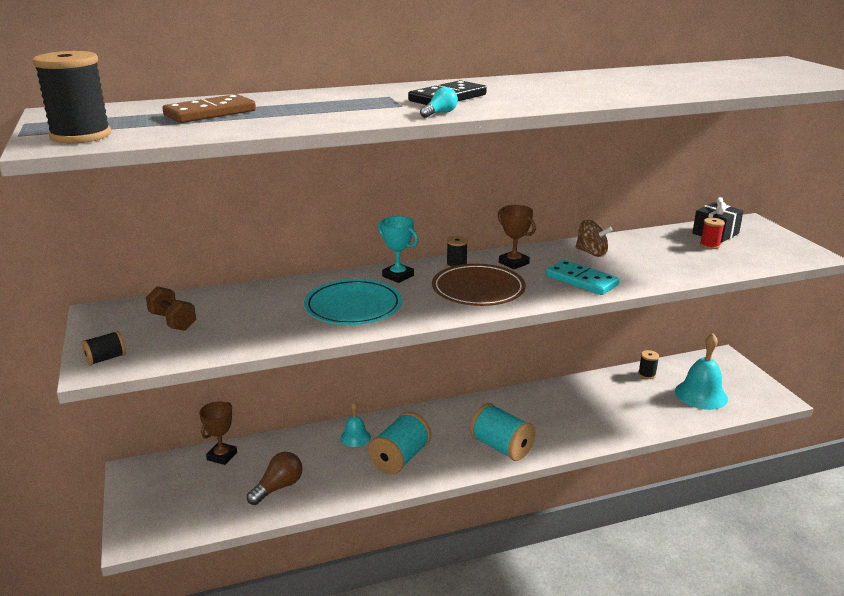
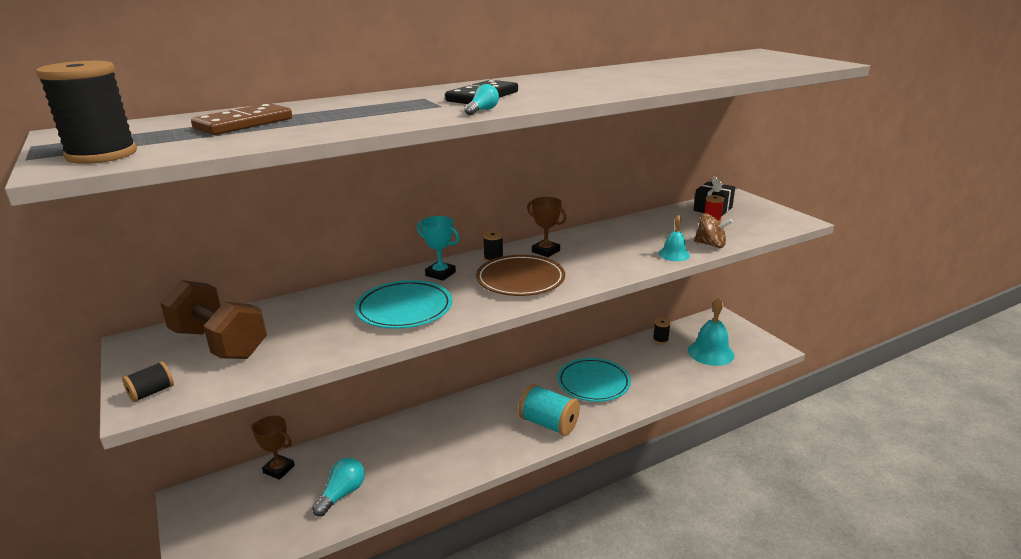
camera: 10 degrees left, 0 degrees up
brown dumbbell [146,286,196,331] -> brown dumbbell [160,280,267,359], size x1.82
brown trophy [199,401,237,465] -> brown trophy turned 75 degrees counterclockwise [251,416,295,480]
brown light bulb [247,452,302,505] -> turquoise light bulb [312,458,365,517]
turquoise bell [340,402,371,447] -> turquoise bell moved to [659,215,690,261]
turquoise spool [368,412,431,474] -> none
turquoise domino [546,260,620,295] -> none
brown spinning top [576,220,613,257] -> brown spinning top moved to [694,213,733,248]
none -> turquoise plate [557,358,631,402]

